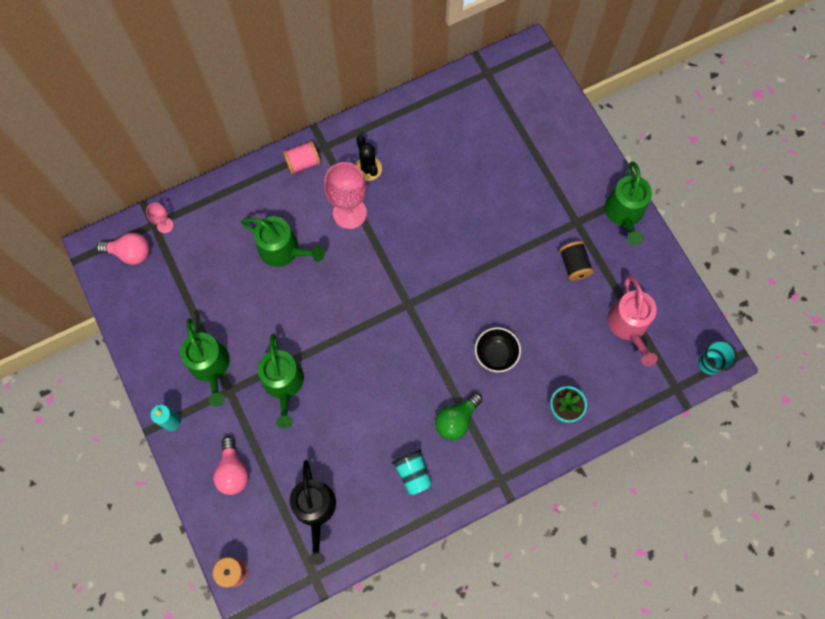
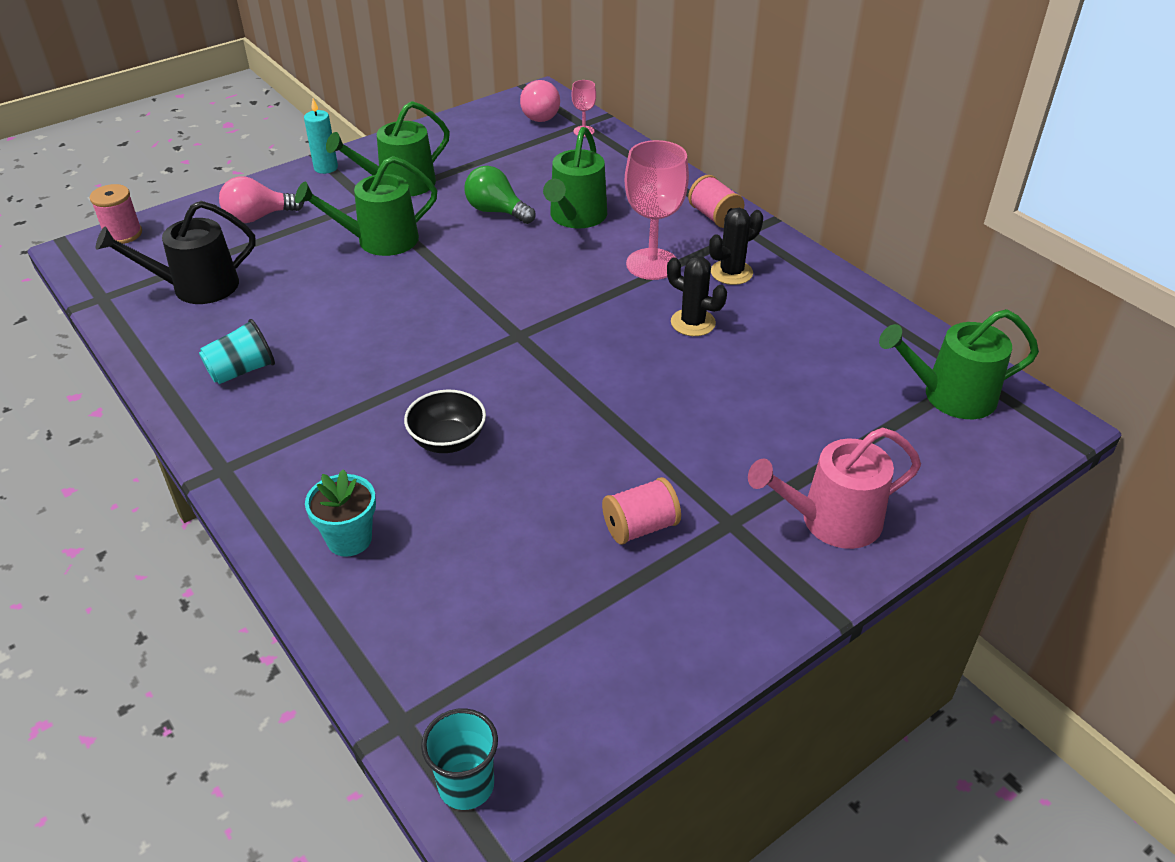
camera: 80 degrees right, 30 degrees down
green light bulb [435,393,482,440] -> green light bulb moved to [465,166,536,224]
black spool [559,241,594,281] -> pink spool [602,477,681,545]
green watering can [605,162,652,245] -> green watering can moved to [879,309,1039,419]
pink watering can [607,275,658,366] -> pink watering can moved to [748,428,921,549]
none -> black cactus [667,256,727,336]

